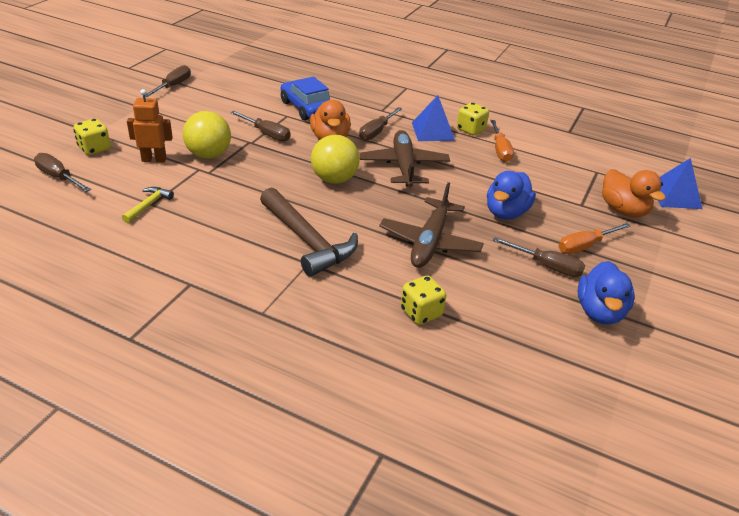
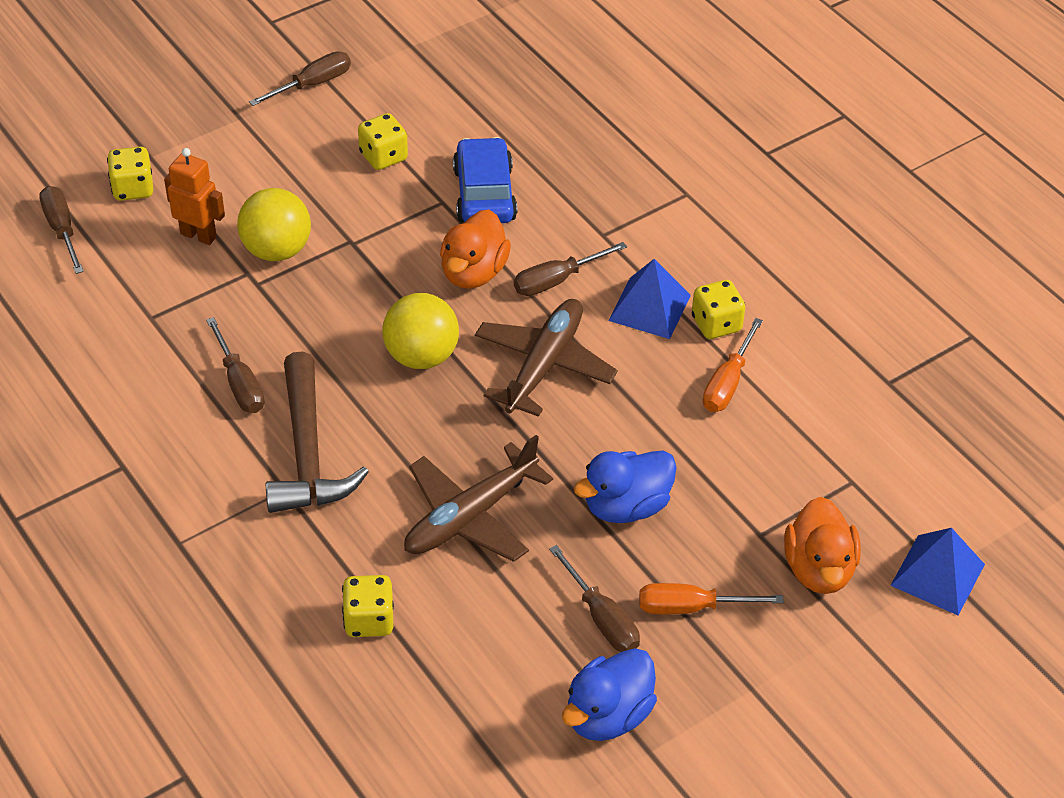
camera: 30 degrees right, 10 degrees up
yellow hammer [122,187,174,223] -> none
brown screwdriver [230,111,291,141] -> brown screwdriver moved to [206,317,264,413]
none -> yellow dice [358,113,408,170]

